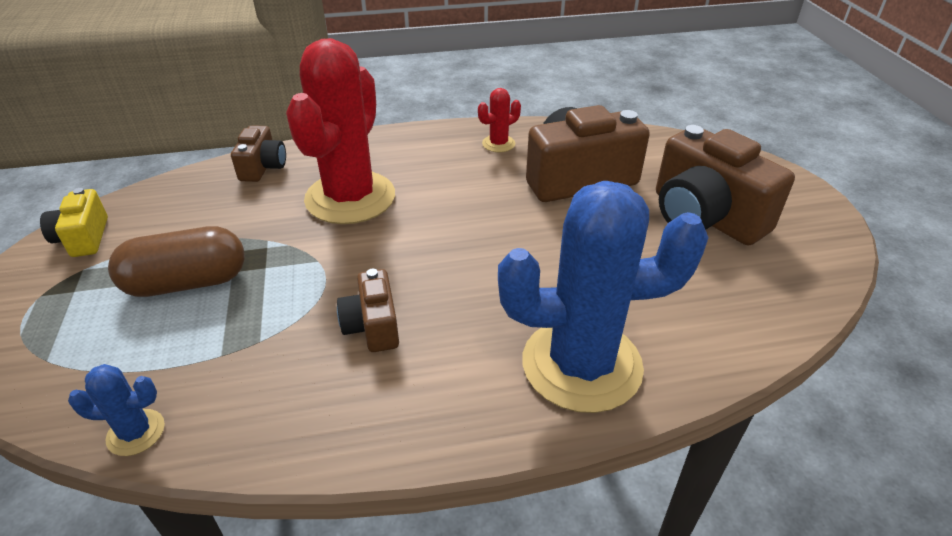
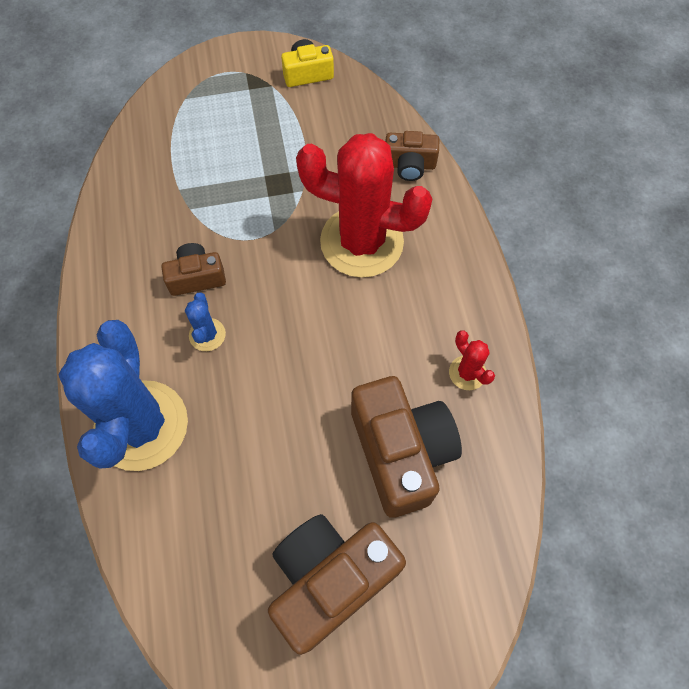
camera: 90 degrees right, 25 degrees up
blue cactus [68,364,165,456] -> blue cactus moved to [185,292,226,351]
brown capsule [108,226,245,297] -> none

